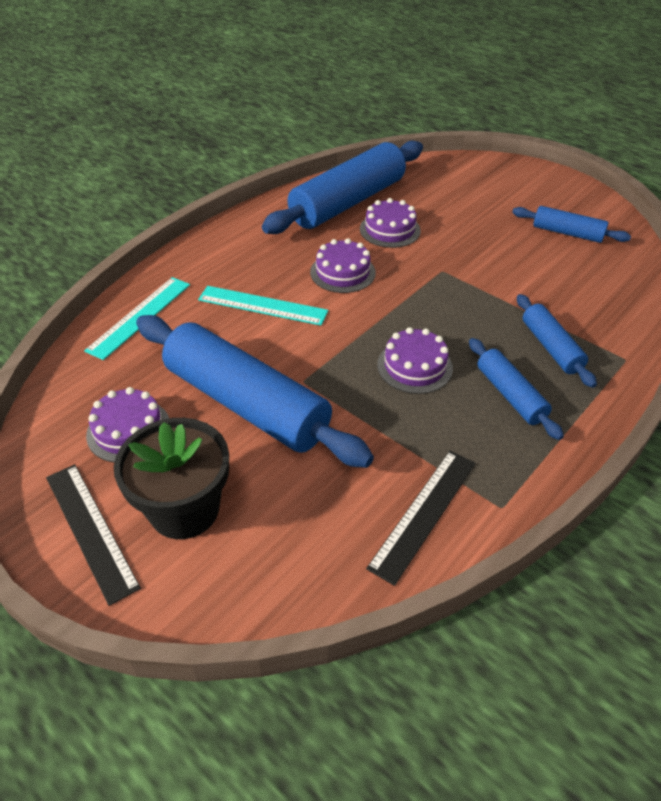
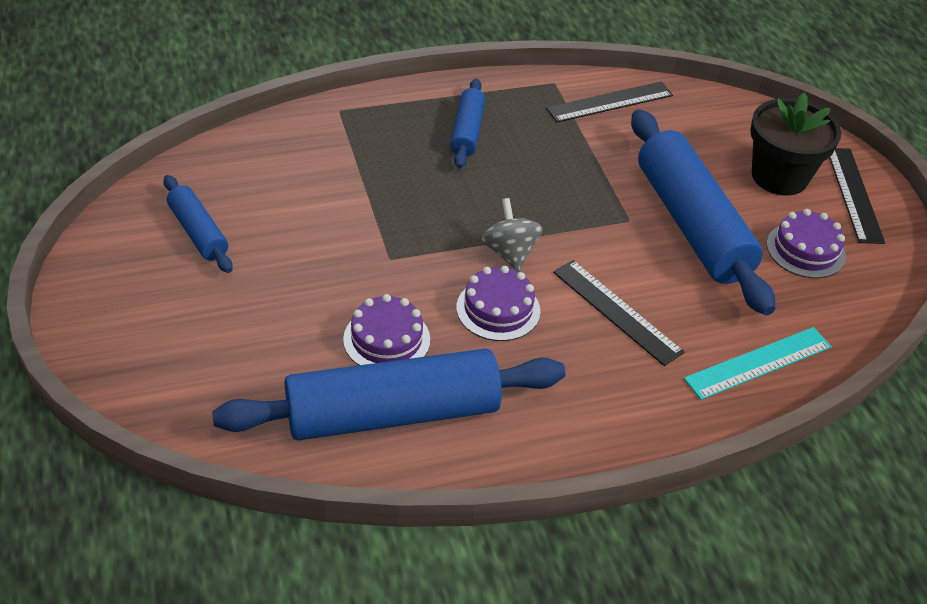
camera: 150 degrees left, 0 degrees up
turquoise ruler [198,286,328,326] -> black ruler [553,260,684,366]
purple cake [377,327,453,394] -> none
blue rolling pin [517,294,597,388] -> none
none -> grey spinning top [481,198,543,272]

